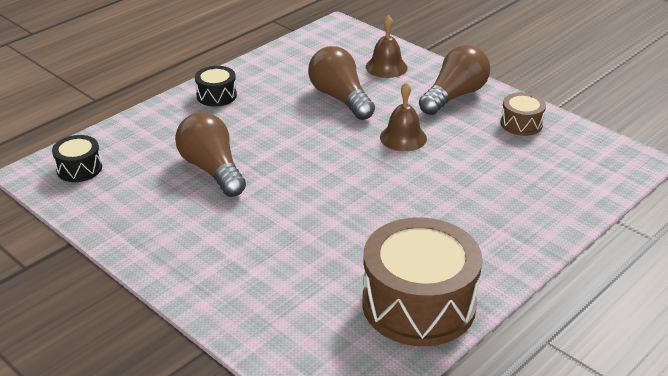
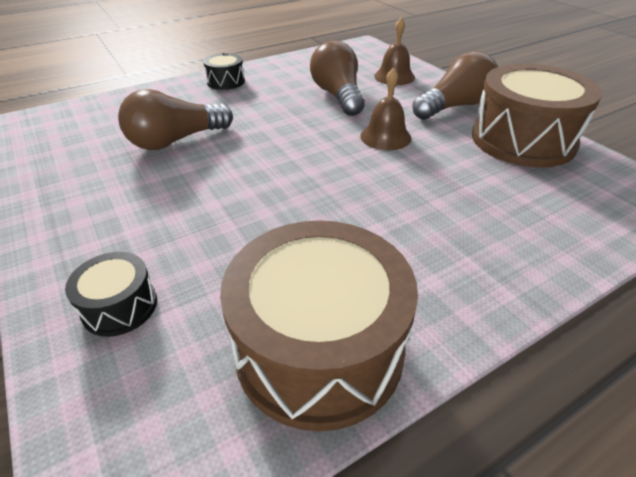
camera: 15 degrees right, 5 degrees up
black drum [52,135,102,182] -> black drum moved to [65,252,157,337]
brown light bulb [175,112,246,197] -> brown light bulb turned 105 degrees counterclockwise [118,89,233,150]
brown drum [501,92,546,136] -> brown drum [472,64,602,168], size x2.13

